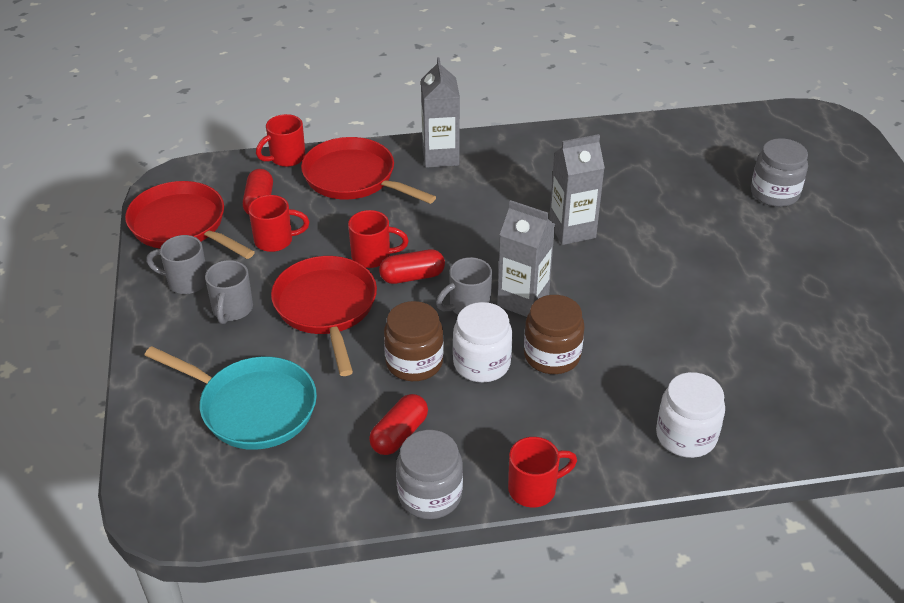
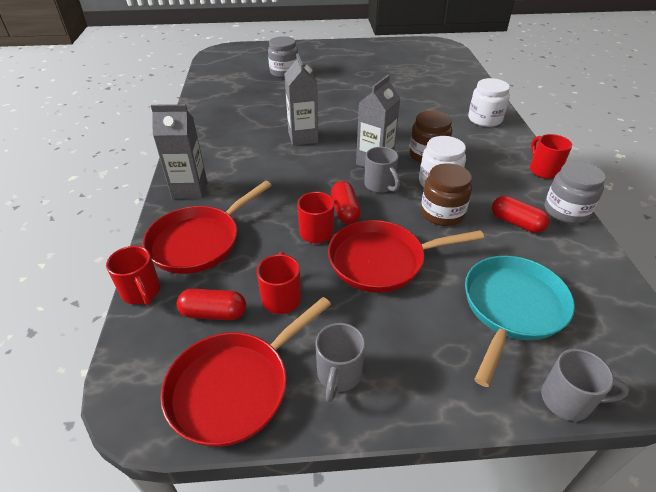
camera: 85 degrees left, 0 degrees up
grey mug [205,260,253,324] -> grey mug moved to [541,349,629,421]

